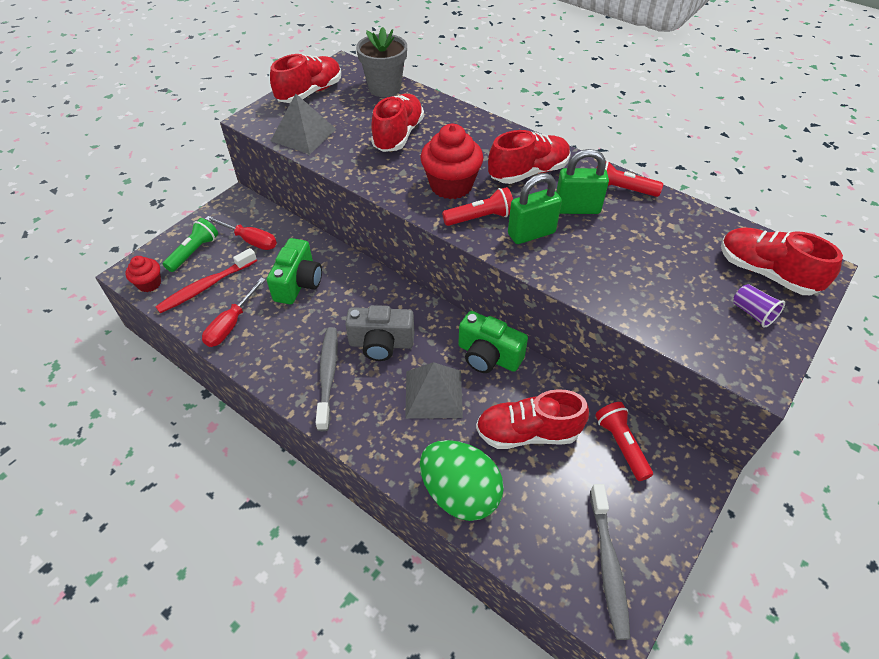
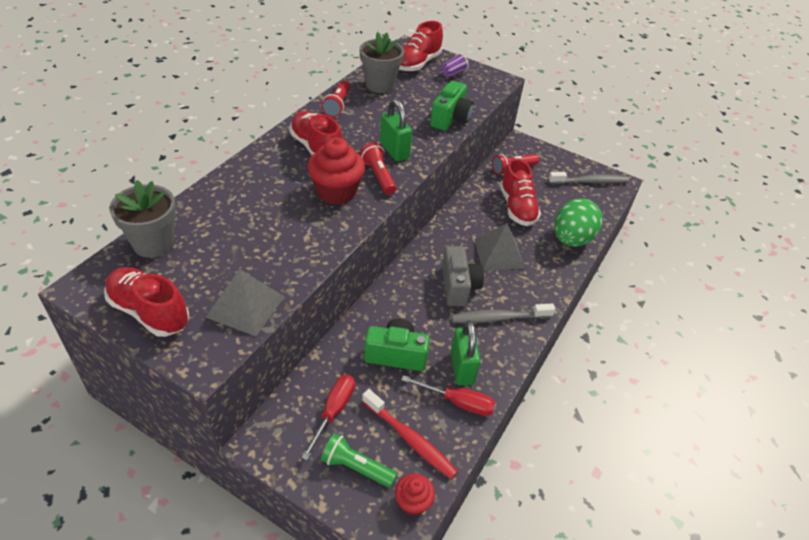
camera: 100 degrees left, 5 degrees down
red shoe [371,94,424,152] -> none
green camera [458,311,528,373] -> green camera moved to [430,81,474,131]
green padlock [556,149,609,214] -> green padlock moved to [451,320,481,385]
none -> grey flower pot [360,32,404,93]

